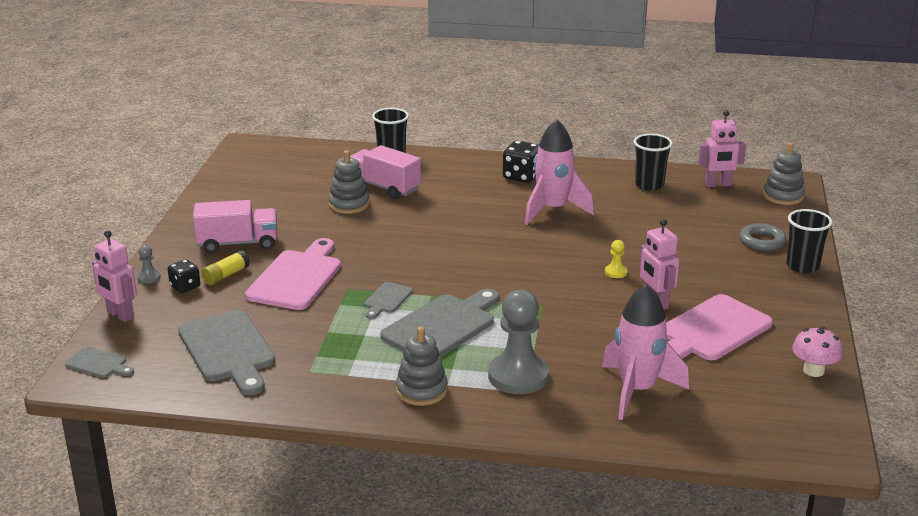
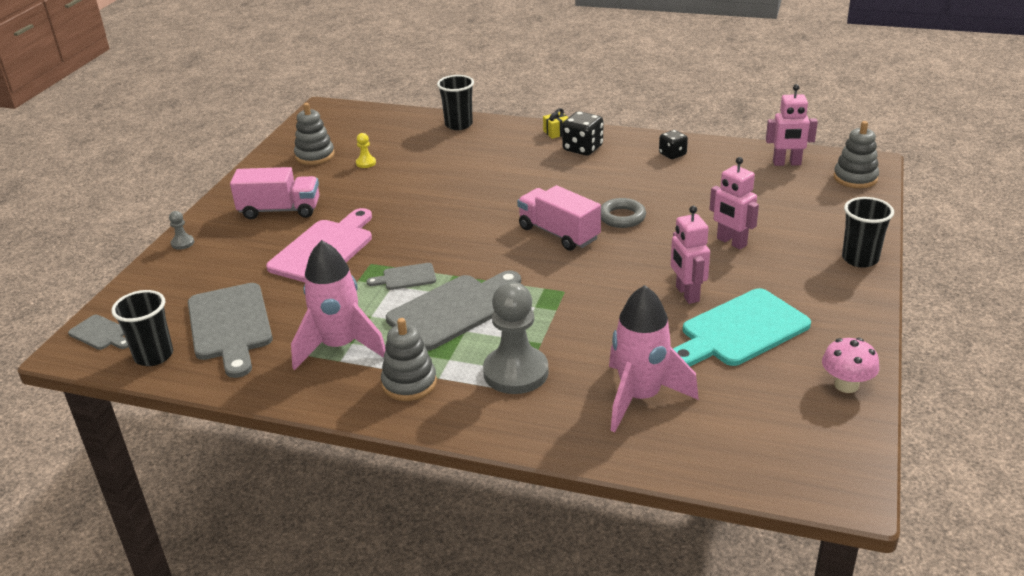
camera: 10 degrees right, 5 degrees up
pink robot [92,230,137,322] -> pink robot moved to [710,157,759,250]
black dice [168,260,200,293] -> black dice moved to [659,130,688,159]
yellow glue stick [201,250,250,285] -> none
grey stacking toy [328,150,369,214] -> grey stacking toy moved to [294,103,335,165]
pink truck [350,145,421,199] -> pink truck moved to [517,185,601,251]
grey cutting board [364,282,413,319] -> grey cutting board turned 45 degrees clockwise [366,263,436,290]
pink rocket [525,120,594,225] -> pink rocket moved to [291,240,386,370]
yellow pawn [605,240,628,278] -> yellow pawn moved to [356,133,376,168]
black cup [634,134,673,191] -> black cup moved to [111,290,173,366]
pink cutting board [666,294,773,360] -> turquoise cutting board [673,288,811,366]
grey ring [740,223,786,251] -> grey ring moved to [601,198,646,228]
none -> yellow gift [543,108,569,139]

